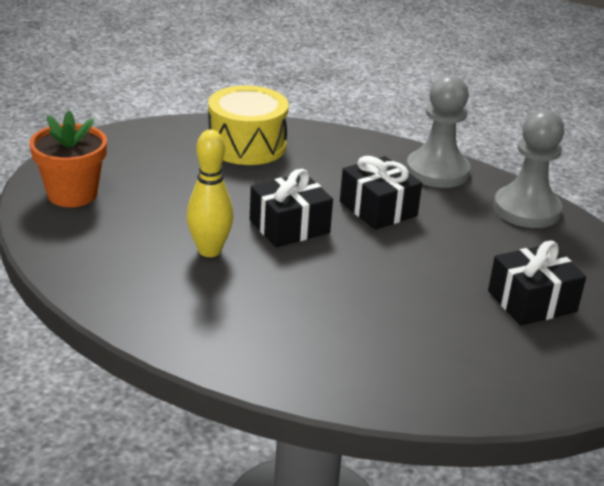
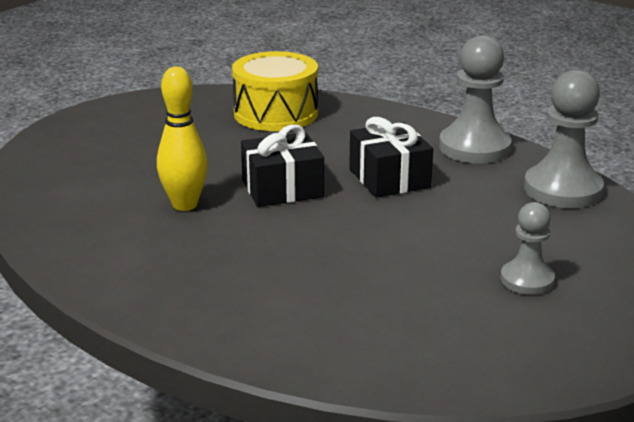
camera: 15 degrees right, 5 degrees down
orange flower pot [29,111,107,207] -> none
black gift [488,241,586,326] -> grey pawn [500,202,555,295]

